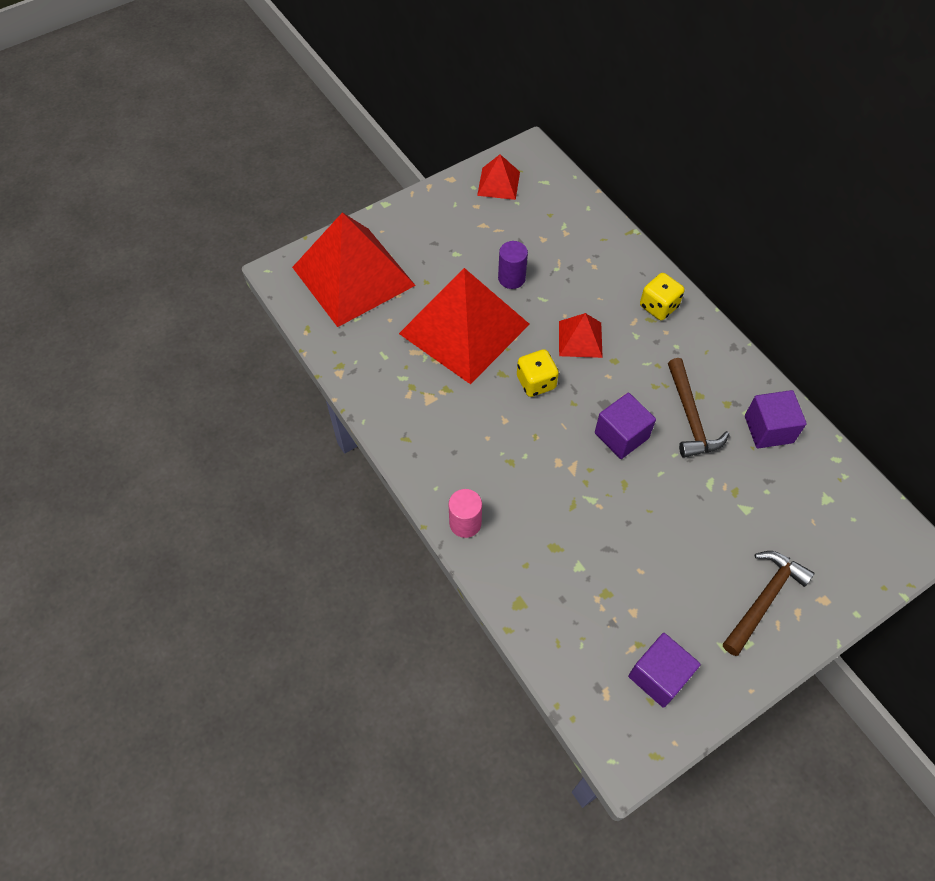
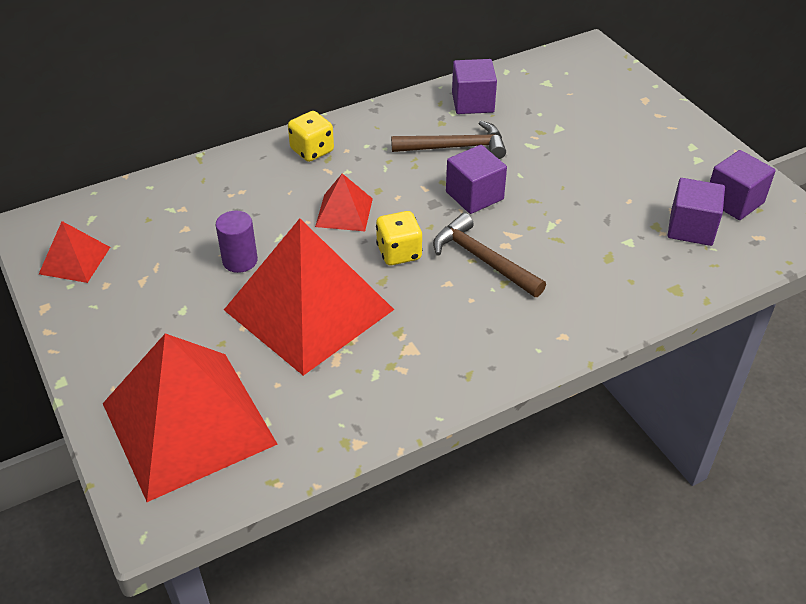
camera: 85 degrees left, 15 degrees down
pink cylinder [449,489,482,538] -> none
brown hammer [723,551,814,656] -> brown hammer moved to [433,213,546,297]
none -> purple cube [667,178,725,246]

